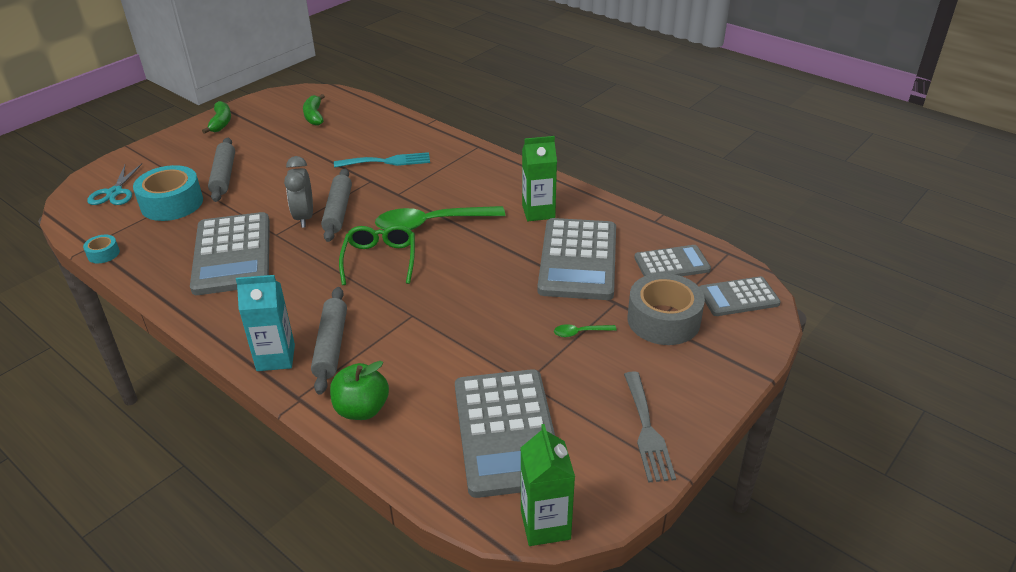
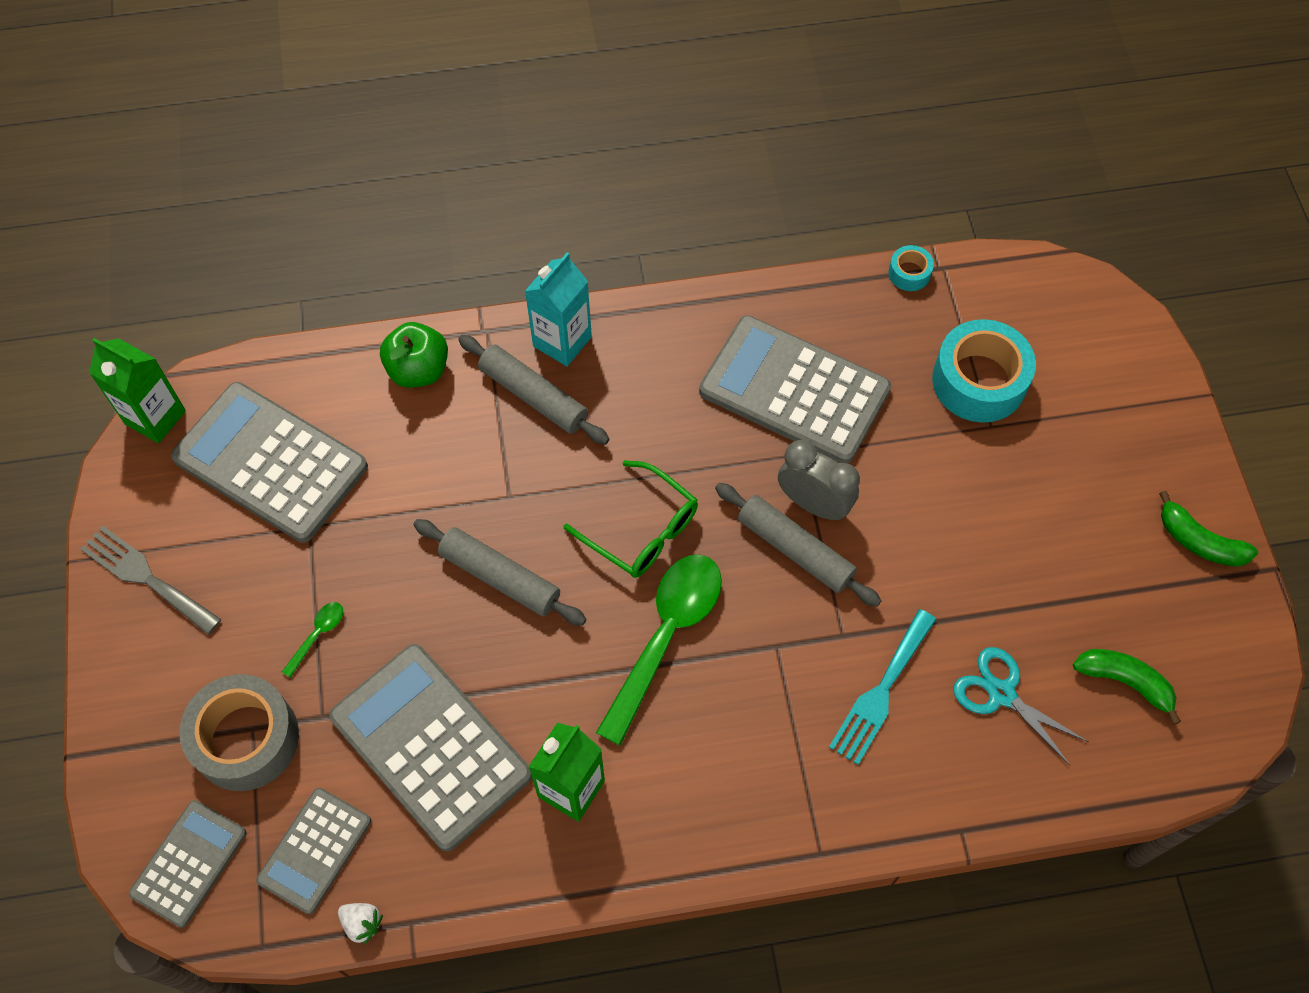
camera: 130 degrees right, 25 degrees up
turquoise scissors [87,164,142,205] -> turquoise scissors moved to [953,647,1089,765]
grey rolling pin [208,138,235,202] -> grey rolling pin moved to [414,519,586,625]
none -> white strawberry [338,903,383,945]

